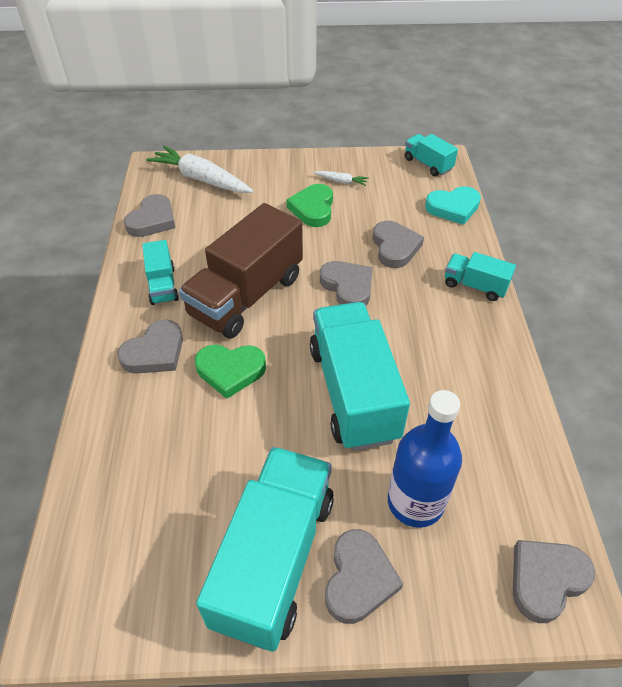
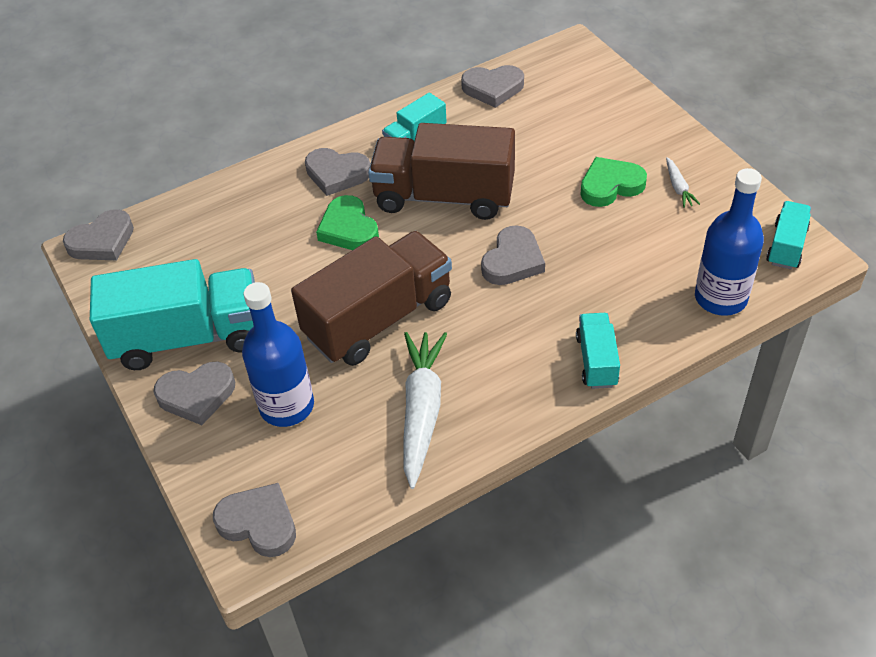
camera: 65 degrees right, 0 degrees up
white carrot [146,146,253,193] -> white carrot moved to [403,332,447,489]
turquoise truck [310,302,410,451] -> brown truck [291,231,452,366]
grey heart [373,221,424,268] -> grey heart moved to [63,209,134,260]
turquoise heart [425,186,481,225] -> blue bottle [695,168,764,316]

